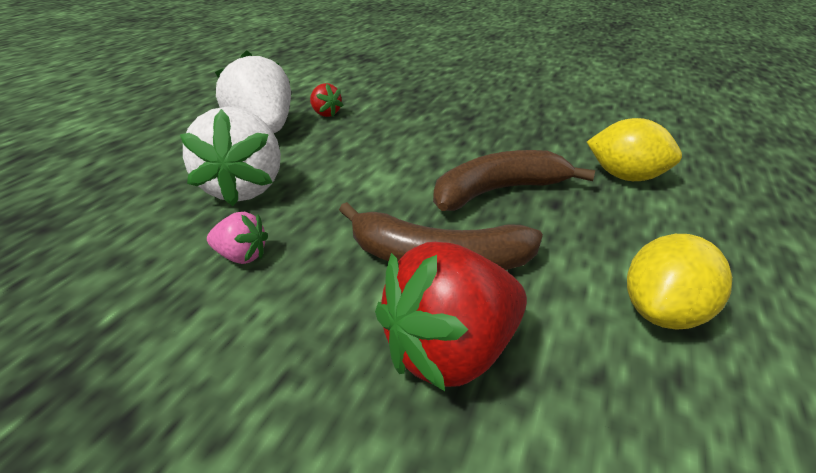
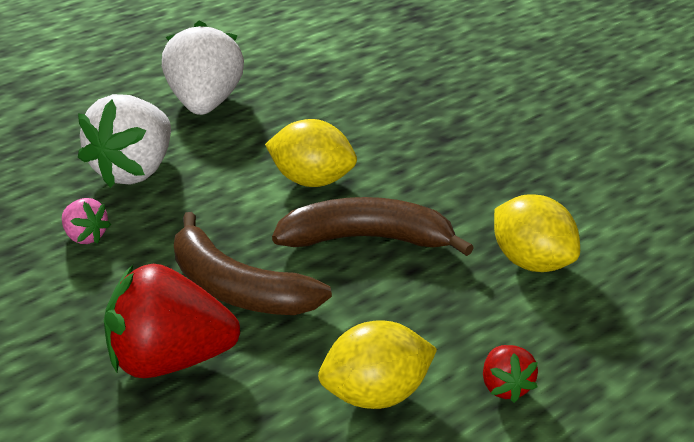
camera: 30 degrees right, 0 degrees up
red strawberry [310,83,344,117] -> red strawberry moved to [483,345,538,403]
none -> yellow lemon [265,119,357,187]

